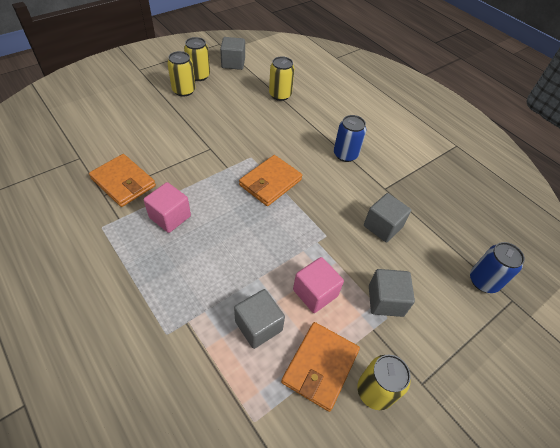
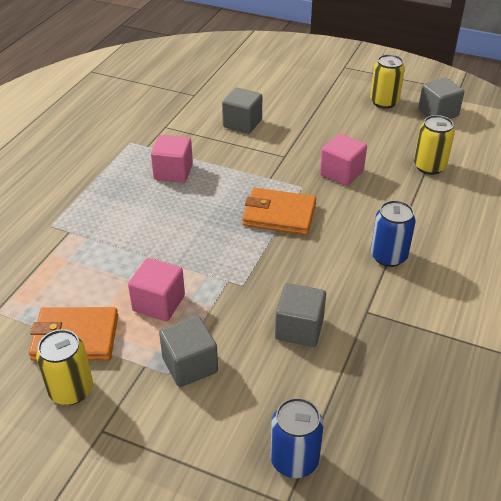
camera: 65 degrees right, 10 degrees down
orange wallet [89,154,156,207] -> none
yellow can [167,51,195,97] -> none
grey cube [234,289,285,349] -> grey cube moved to [222,87,262,134]
none -> pink cube [320,134,367,186]

